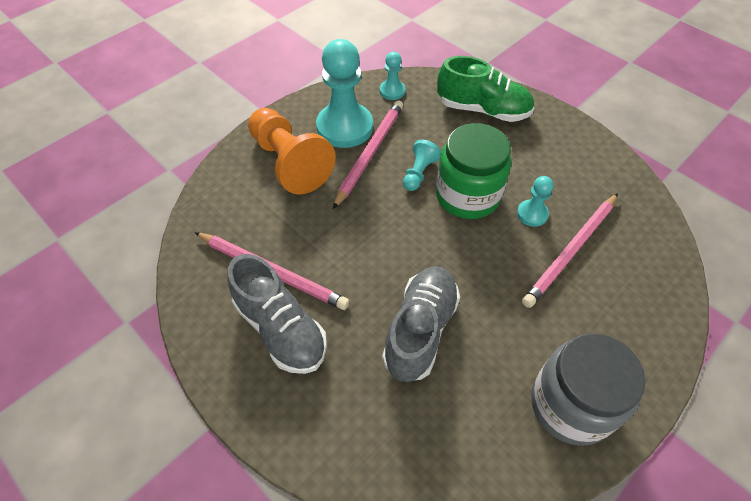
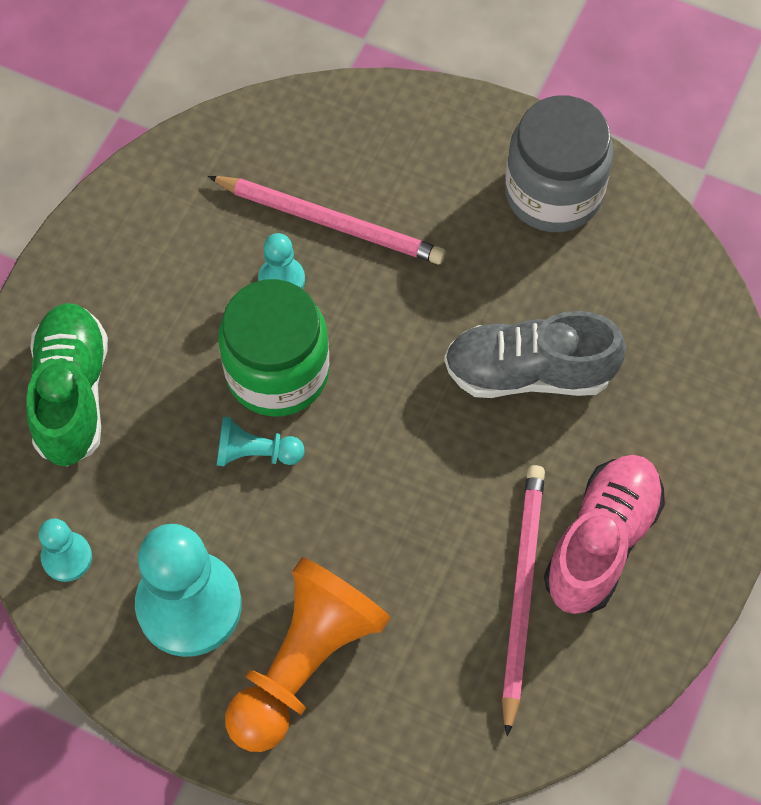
camera: 110 degrees left, 10 degrees up
grey shoe [228,254,327,374] -> pink shoe [544,455,665,614]
pink pencil [333,100,403,209] -> none

